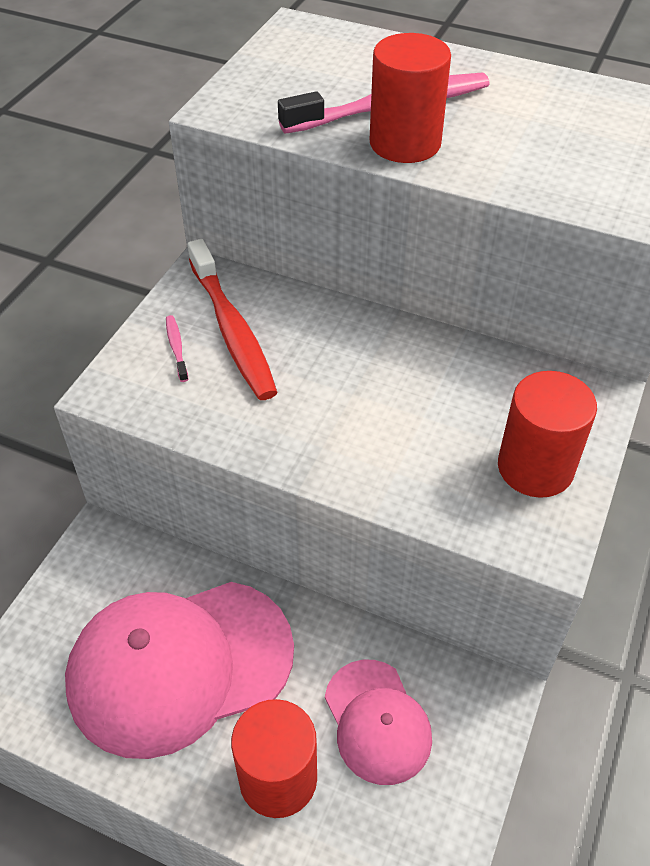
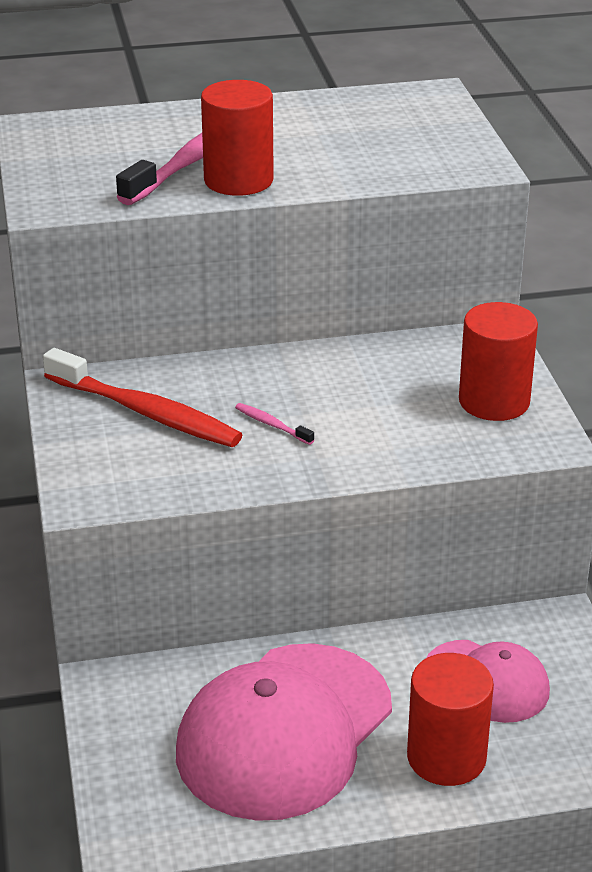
camera: 35 degrees left, 15 degrees down
pink toothbrush [166,315,189,382] -> pink toothbrush moved to [235,403,314,445]

